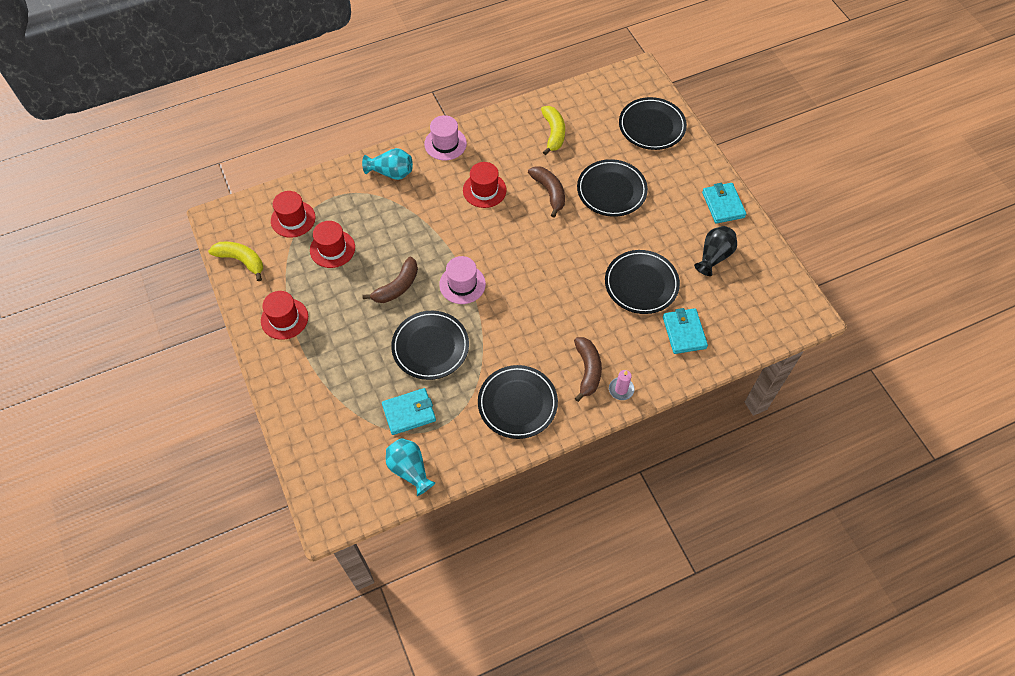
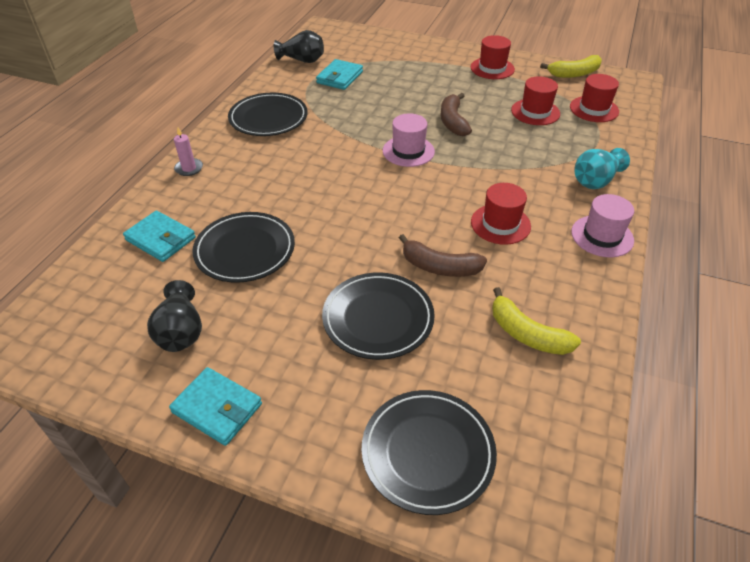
camera: 135 degrees right, 15 degrees down
turquoise vase [386,438,436,496] -> black vase [274,30,324,63]
black plate [391,311,469,380] -> none
brown banana [574,337,602,402] -> none

